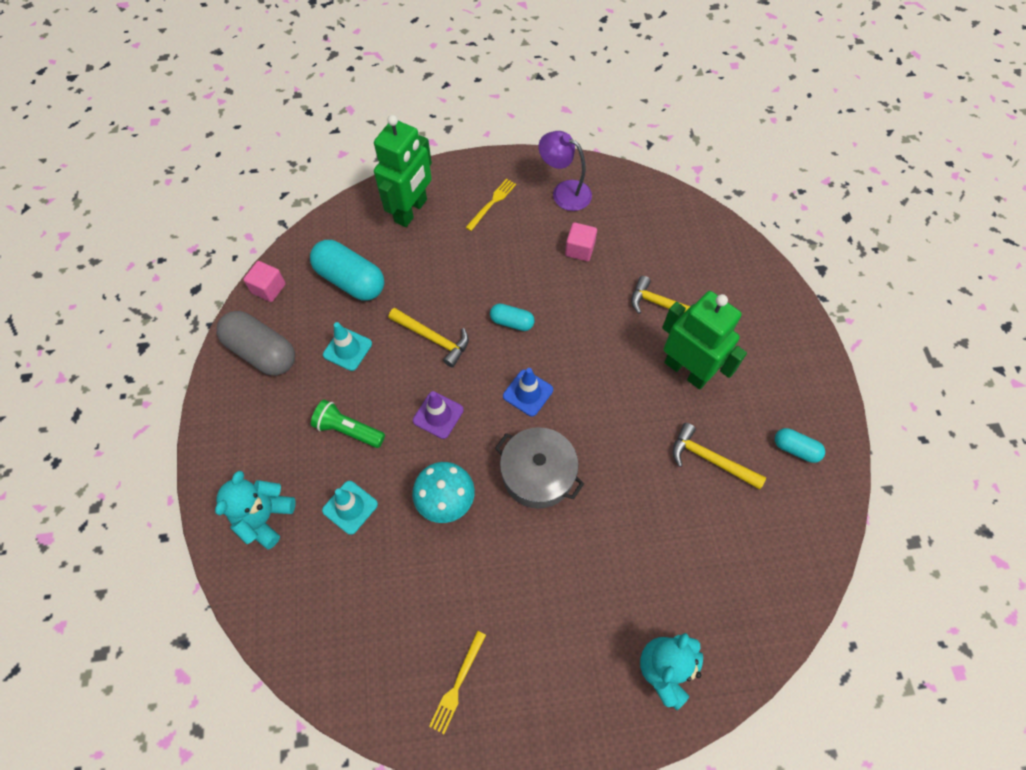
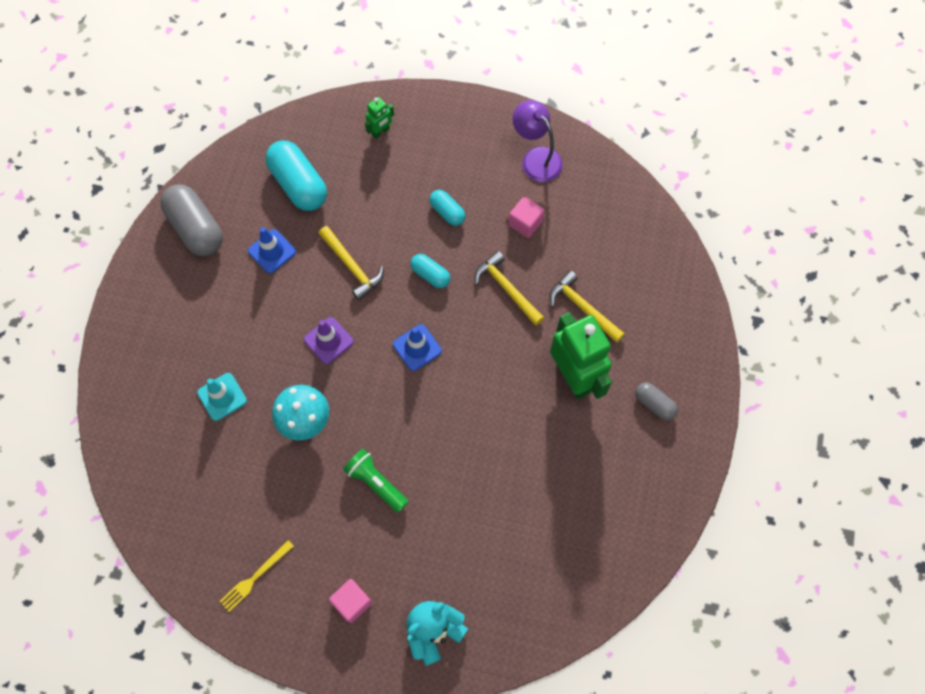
camera: 20 degrees right, 5 degrees up
turquoise teddy bear [215,470,295,549] -> none
pink cube [243,261,286,302] -> pink cube moved to [329,579,372,623]
green flashlight [311,400,385,448] -> green flashlight moved to [343,449,408,513]
turquoise traffic cone [323,322,372,371] -> blue traffic cone [248,227,296,273]
green robot [374,115,432,227] -> green robot [365,97,394,139], size x0.46
yellow fork [465,179,516,231] -> none
grey pot [495,427,584,509] -> none
yellow hammer [673,423,766,489] -> yellow hammer moved to [474,251,544,326]
turquoise capsule [775,428,825,463] -> turquoise capsule moved to [429,190,465,226]
none -> grey capsule [635,382,678,421]

